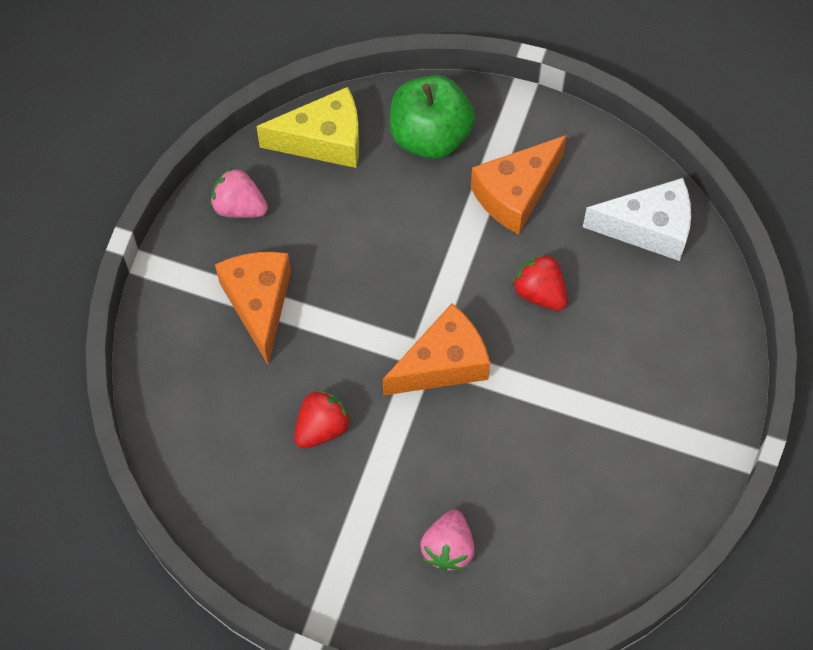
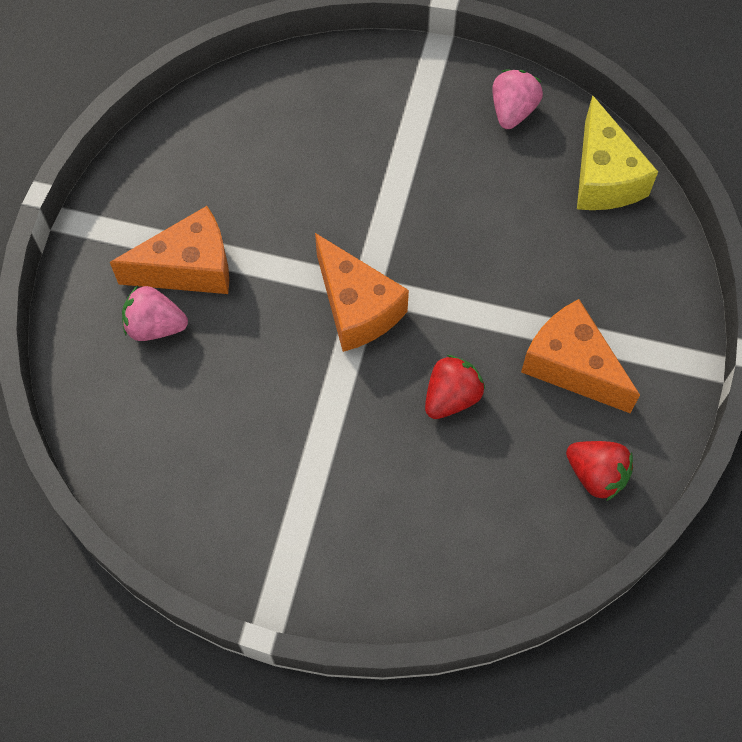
camera: 85 degrees right, 0 degrees up
orange cheese [215,252,291,365] -> orange cheese moved to [110,206,229,294]
red strawberry [294,389,351,449] -> red strawberry moved to [566,441,633,501]
green apple [390,75,475,159] -> none
white cheese [583,178,691,261] -> none

